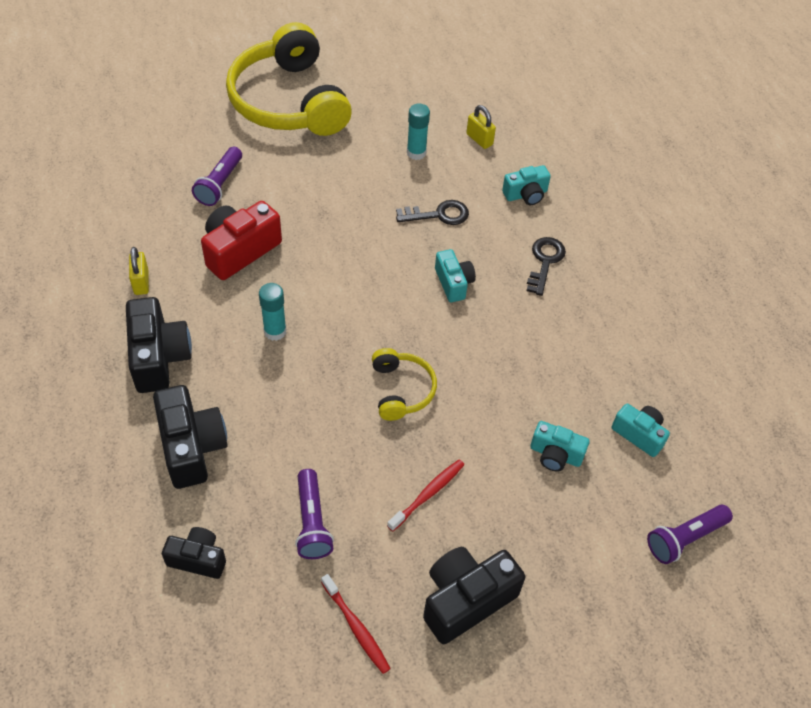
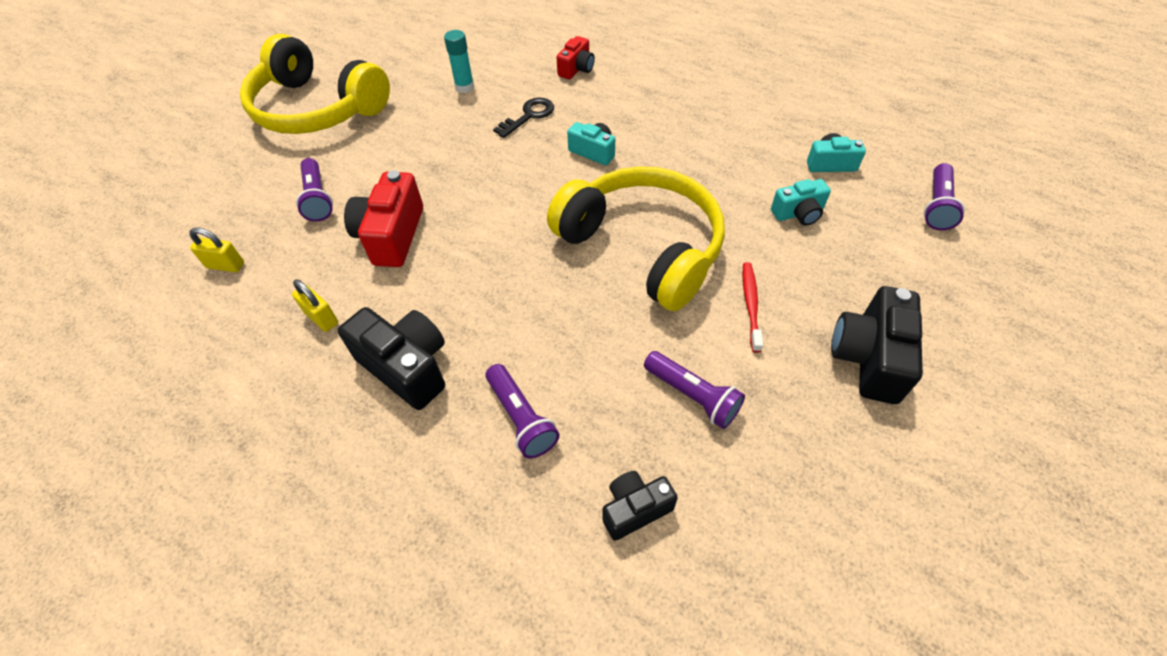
camera: 35 degrees left, 0 degrees up
black camera [153,385,227,489] -> purple flashlight [486,364,559,458]
turquoise glue stick [259,283,286,341] -> none
red toothbrush [321,574,391,674] -> none
yellow headphones [372,348,437,421] -> yellow headphones [547,166,725,311], size x2.14
yellow padlock [466,105,496,149] -> yellow padlock moved to [189,228,244,272]
turquoise camera [502,165,551,205] -> red camera [556,36,595,79]
black key [527,237,566,296] -> none

